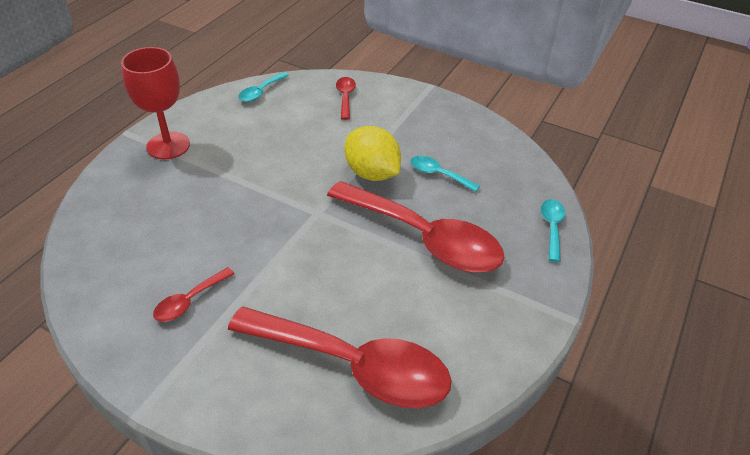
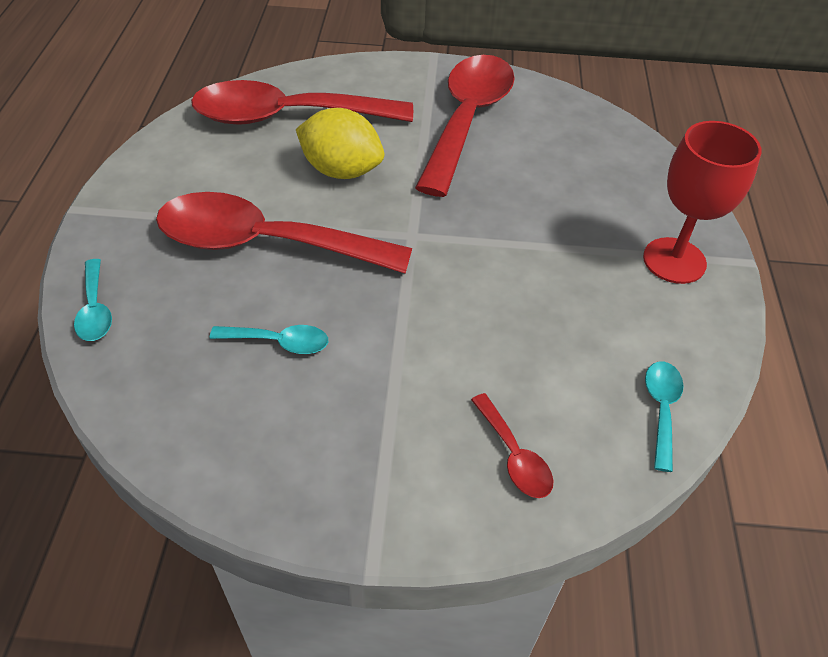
camera: 155 degrees right, 5 degrees up
red spoon [153,267,234,322] -> red spoon [415,55,515,197], size x2.38
yellow lemon [344,126,401,181] -> yellow lemon moved to [296,108,384,179]

